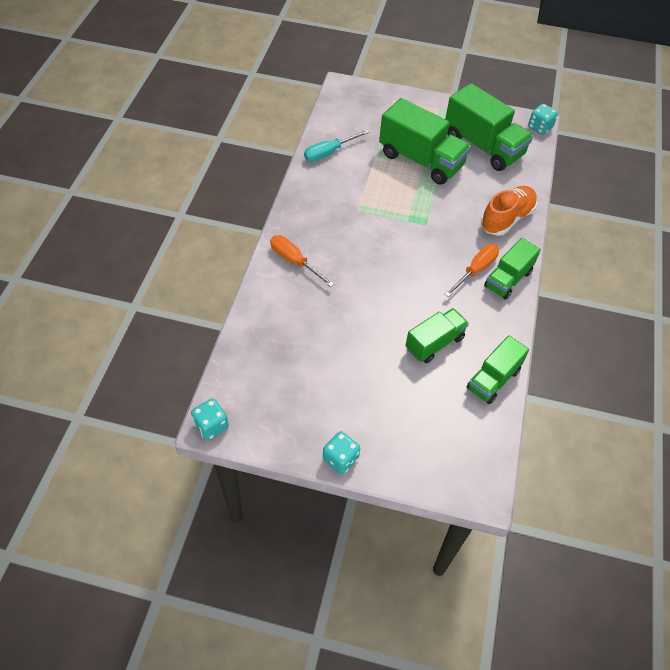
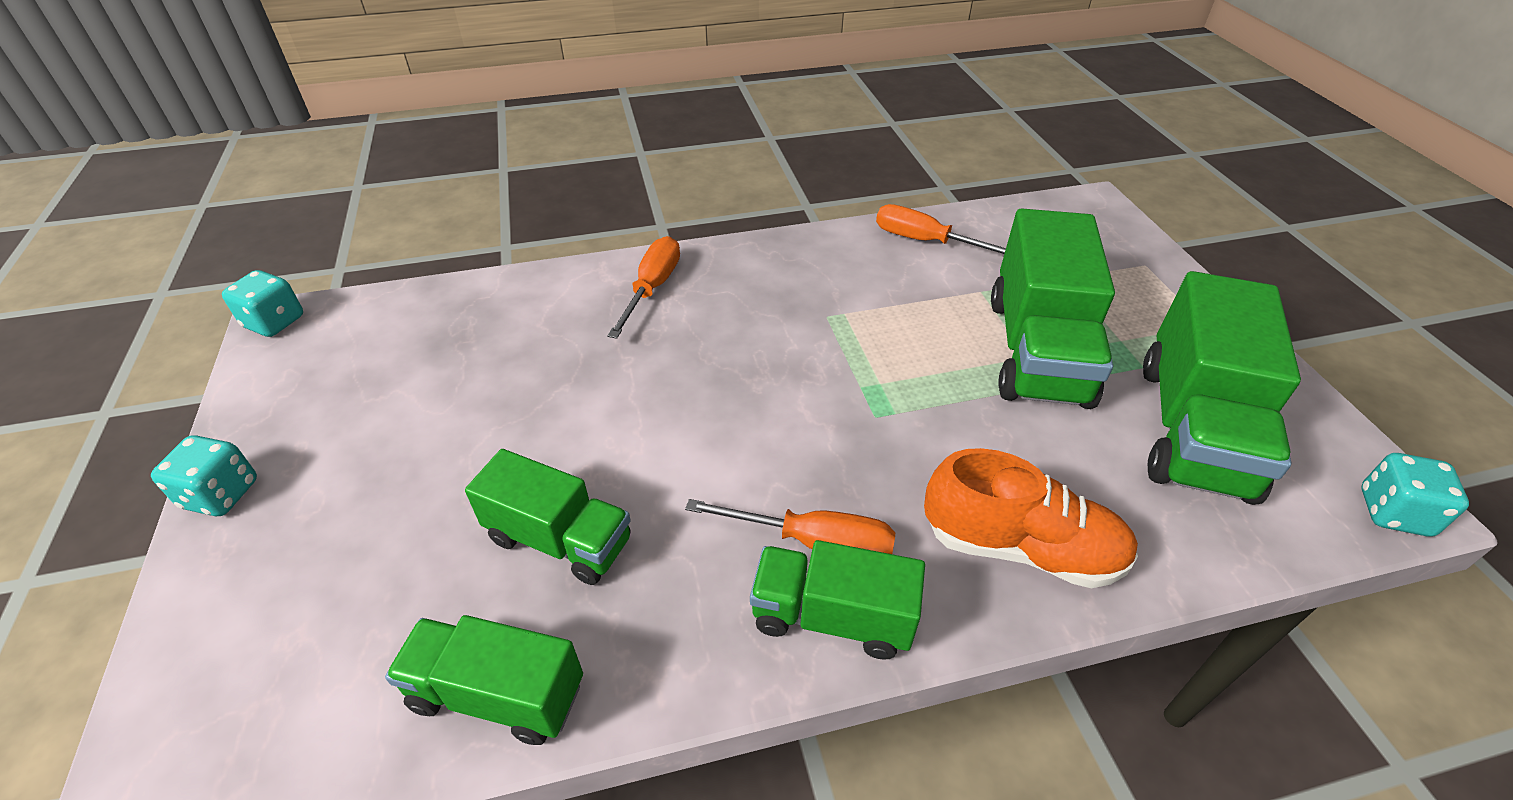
camera: 65 degrees right, 10 degrees down
turquoise screwdriver [304,130,369,162] -> orange screwdriver [876,204,1006,254]

